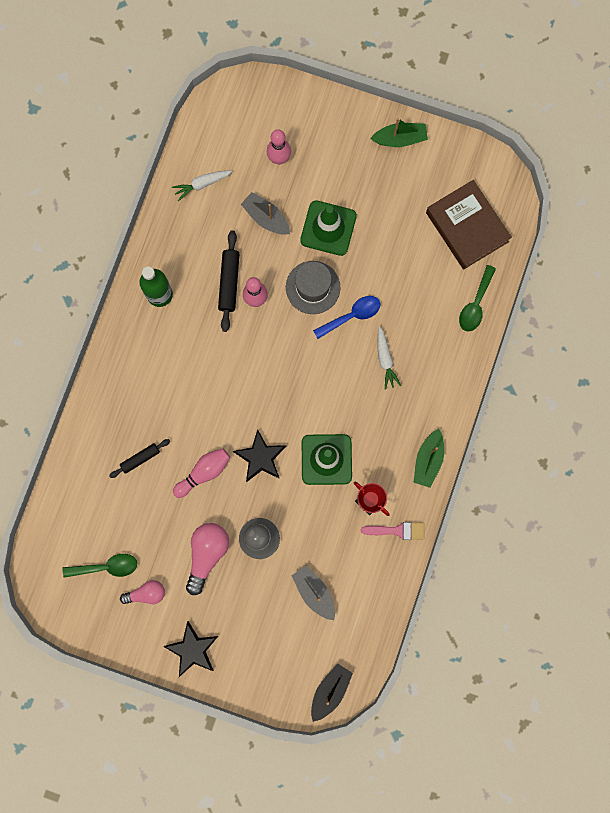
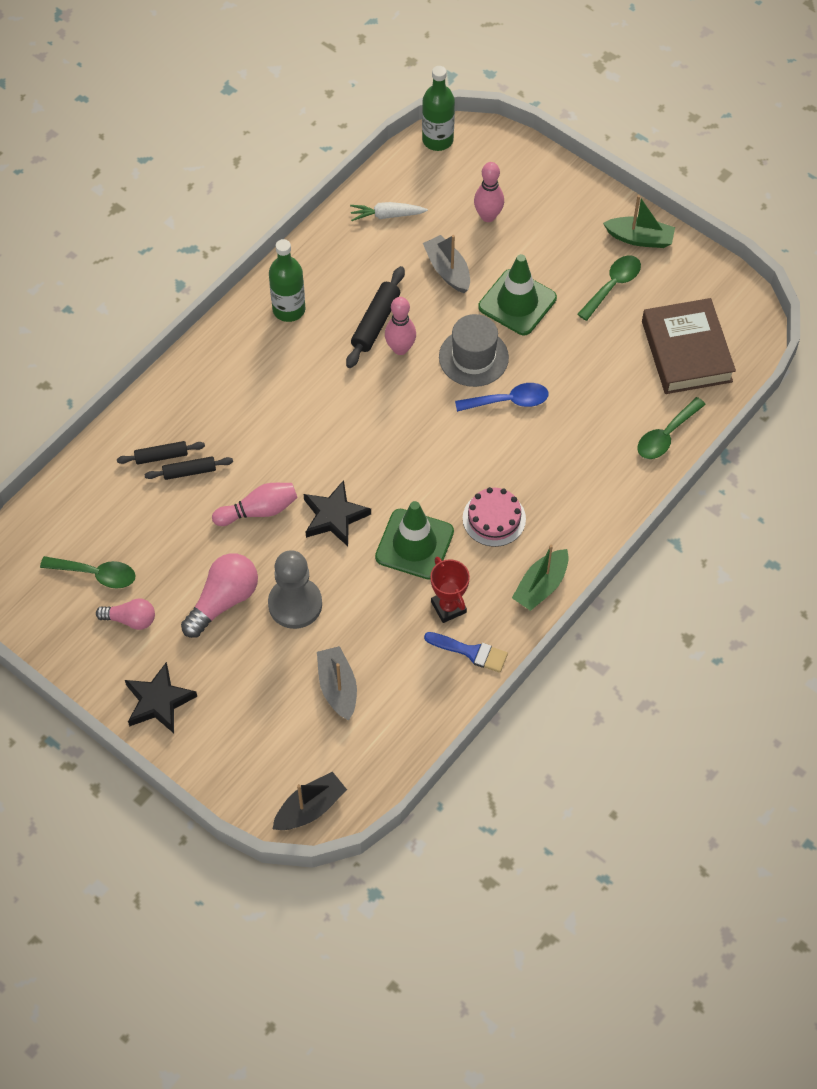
camera: 20 degrees right, 20 degrees down
pink brush [361,522,424,540] -> blue brush [424,632,508,673]
white carrot [377,326,401,390] -> none
none -> black rolling pin [117,441,205,464]
none -> green bottle [422,66,455,151]
none -> pink cake [463,487,526,547]
none -> green spoon [577,255,641,321]

